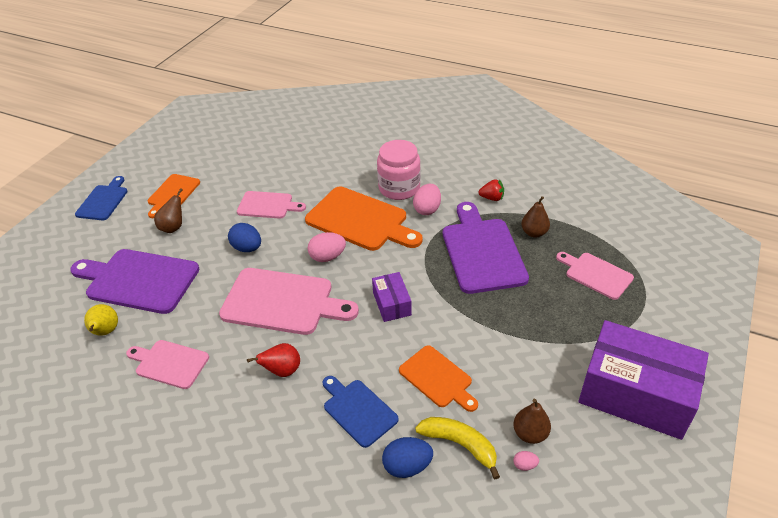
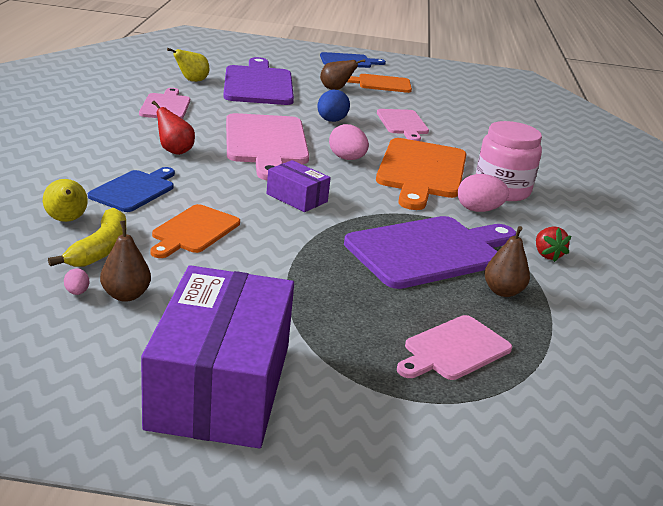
camera: 65 degrees right, 15 degrees down
purple box [372,272,412,322] -> purple box turned 75 degrees clockwise [266,160,331,212]
blue egg [382,437,433,478] -> yellow pear [43,179,88,222]
pink cutting board [556,252,634,300] -> pink cutting board turned 150 degrees counterclockwise [397,315,512,380]

